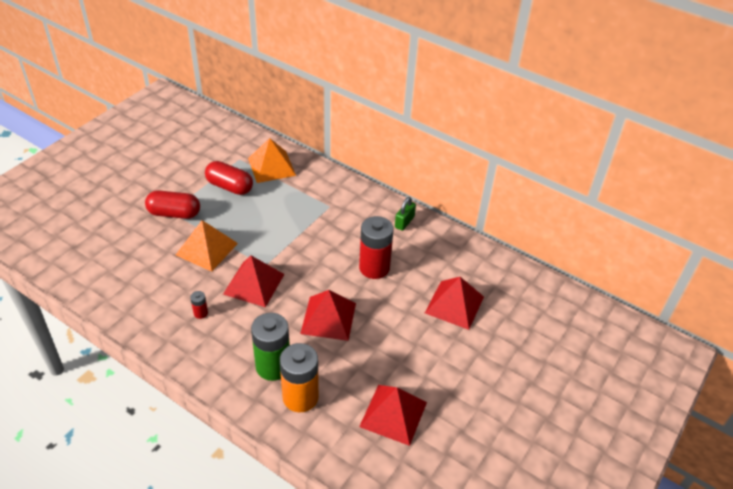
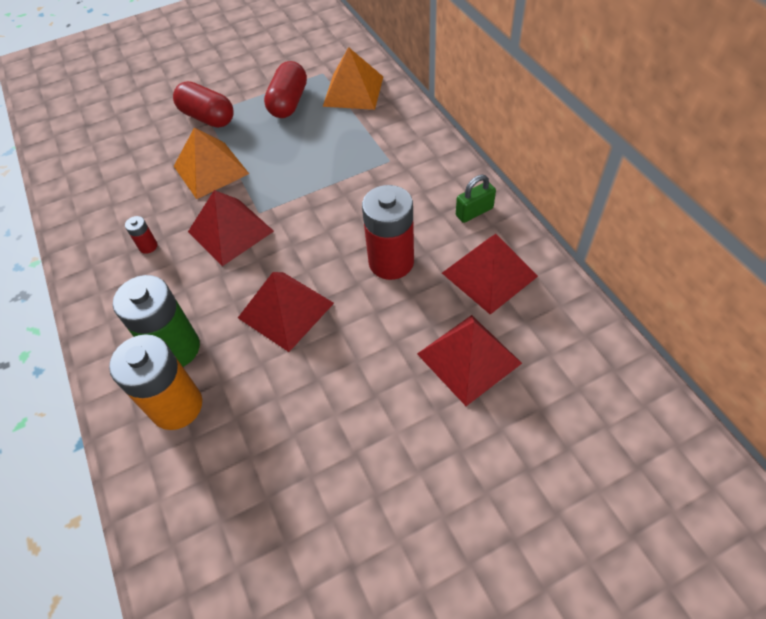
camera: 35 degrees right, 10 degrees up
red capsule [205,161,253,195] -> red capsule turned 45 degrees clockwise [264,61,307,118]
red pyramid [359,385,427,446] -> red pyramid moved to [442,234,538,315]

